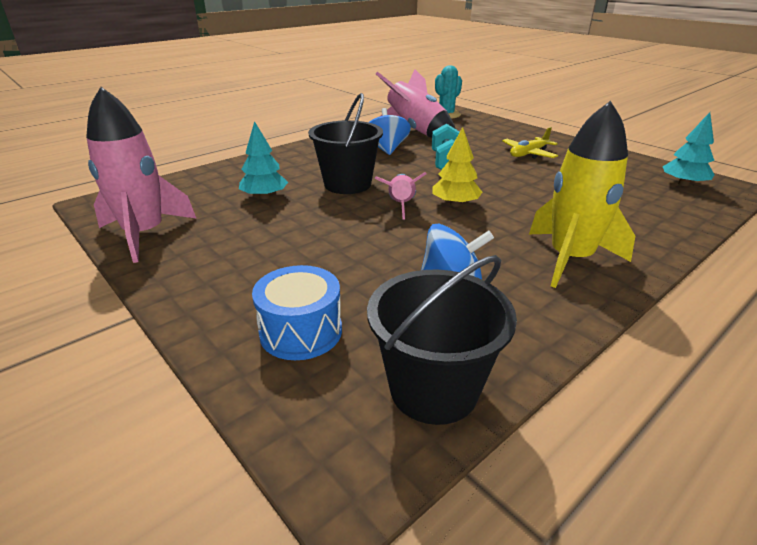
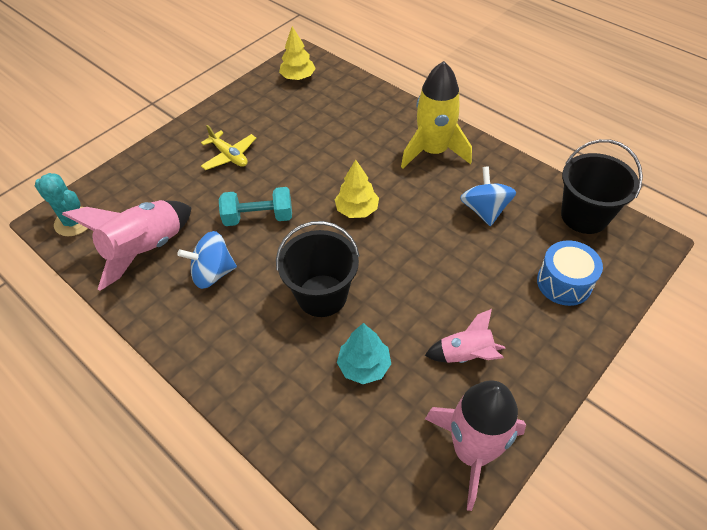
camera: 95 degrees left, 20 degrees up
pink rocket [374,172,426,220] -> pink rocket moved to [425,309,505,363]
turquoise tree [663,112,715,186] -> yellow tree [279,26,316,80]

